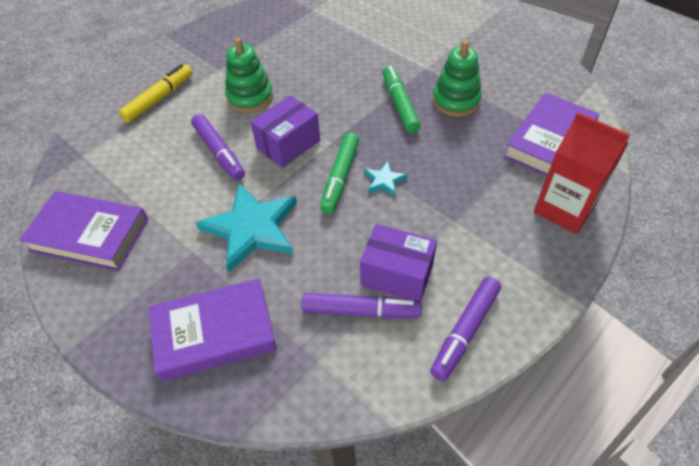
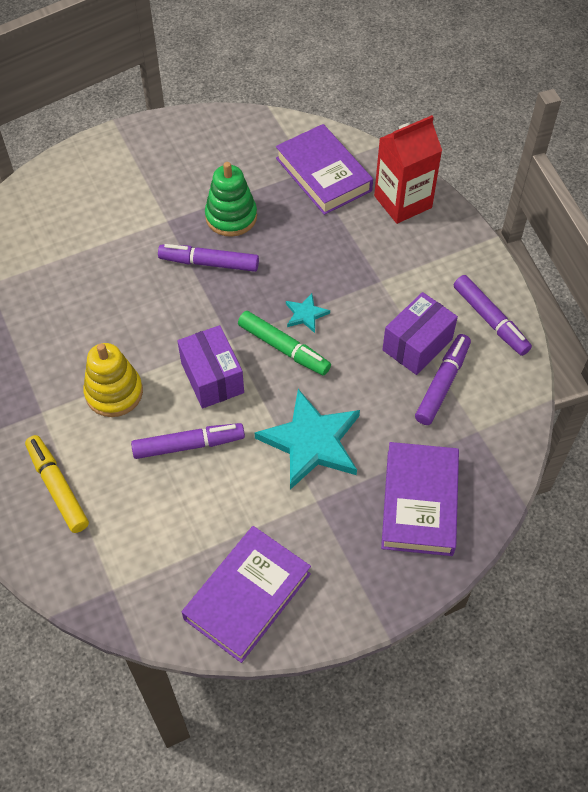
camera: 70 degrees left, 5 degrees up
green stacking toy [225,38,273,113] -> yellow stacking toy [83,343,143,417]
green marker [382,66,421,133] -> purple marker [158,244,259,272]

